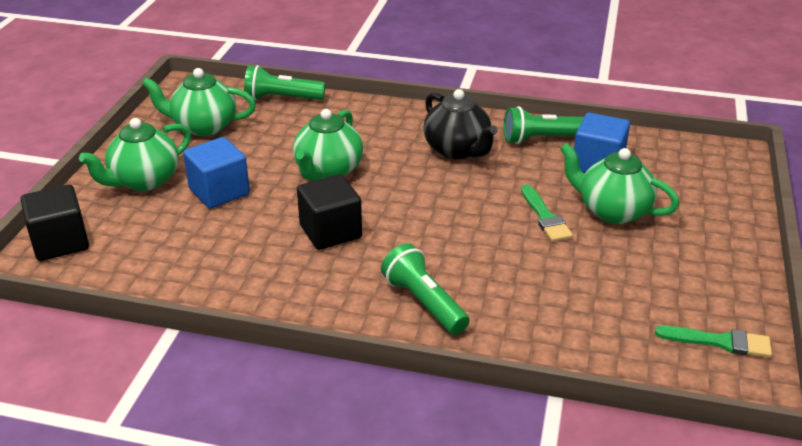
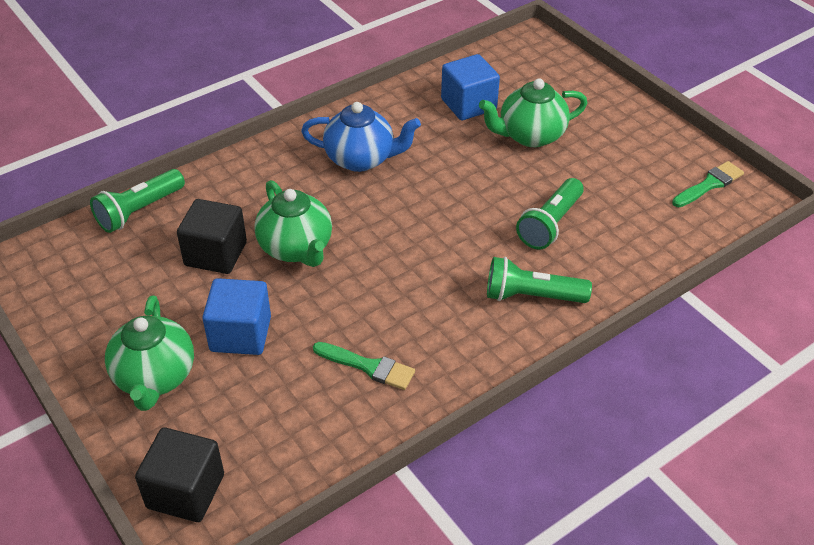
camera: 50 degrees left, 10 degrees up
green teapot [142,68,256,136] -> none
black cube [297,174,362,250] -> black cube moved to [177,199,247,274]
black teapot [424,89,498,159] -> blue teapot [301,102,421,172]
green flashlight [504,106,584,144] -> green flashlight moved to [516,178,584,250]
green brush [521,185,573,242] -> green brush moved to [313,342,415,390]

